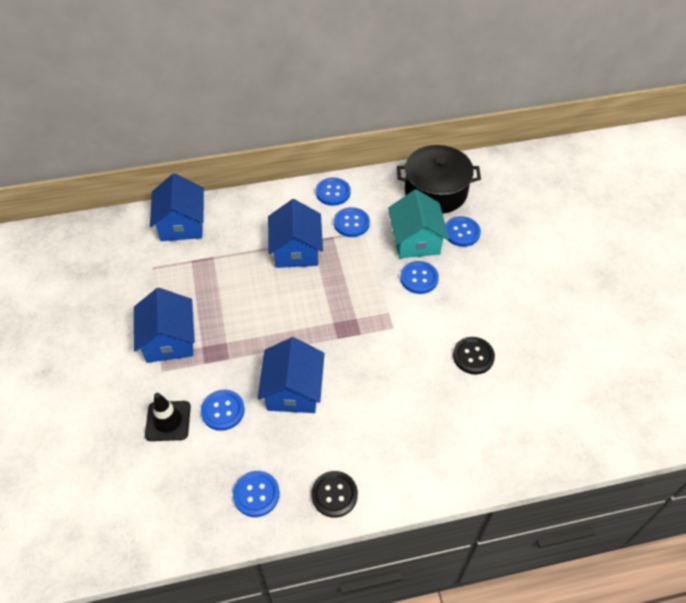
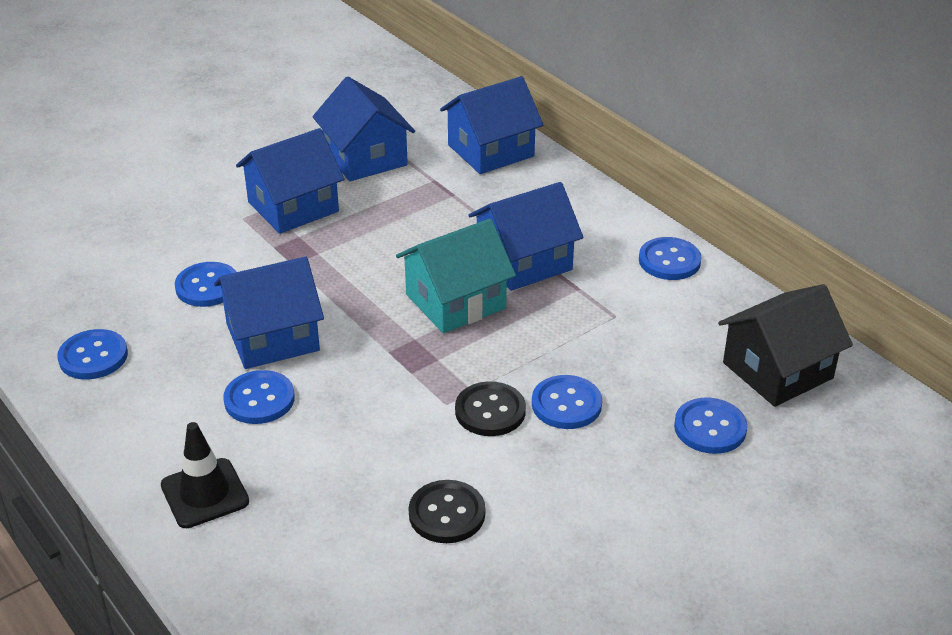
camera: 65 degrees right, 15 degrees down
black traffic cone [145,393,191,441] -> black traffic cone moved to [161,422,249,528]
black button [311,471,358,518] -> black button moved to [455,381,526,436]
blue button [334,207,370,237] -> blue button moved to [223,370,295,424]
turquoise house [388,189,449,258] -> turquoise house moved to [396,219,516,333]
black pot [397,145,481,214] -> black house [718,284,853,407]
none -> blue house [312,77,415,181]

